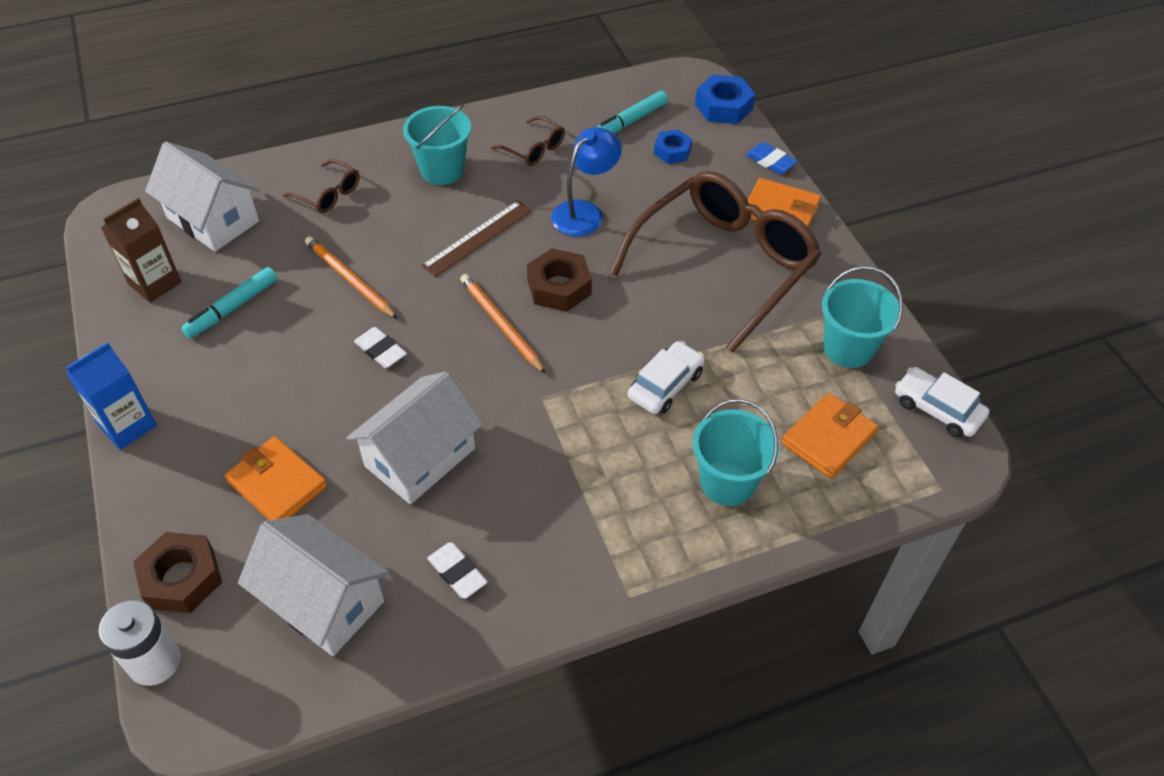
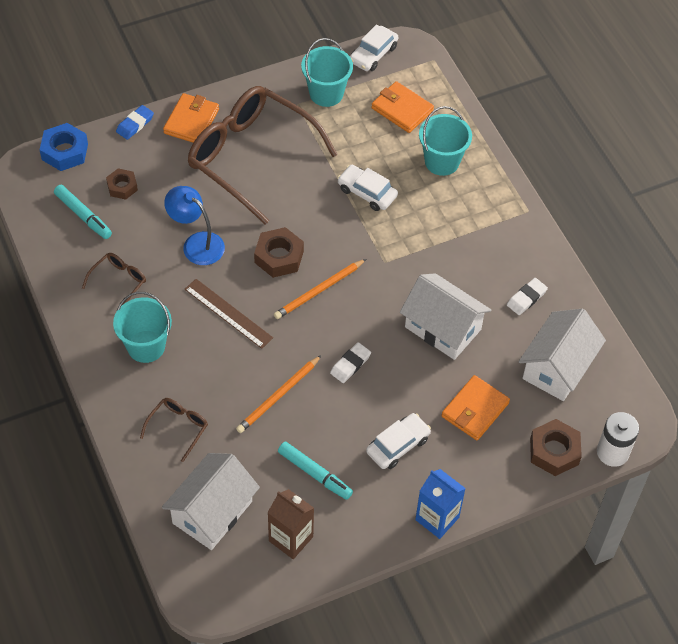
camera: 95 degrees left, 5 degrees up
blue nut [654,130,692,164] -> brown nut [106,168,138,200]
none -> white car [366,413,431,469]

